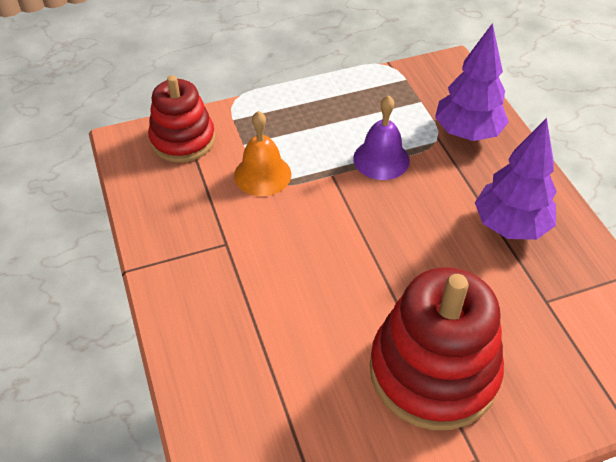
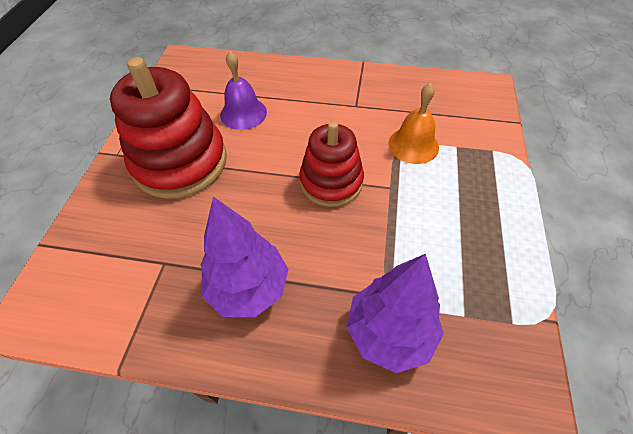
camera: 120 degrees right, 5 degrees up
red stacking toy [148,75,215,162] -> red stacking toy moved to [299,121,364,207]
purple bell [353,95,410,180] -> purple bell moved to [220,51,267,130]

